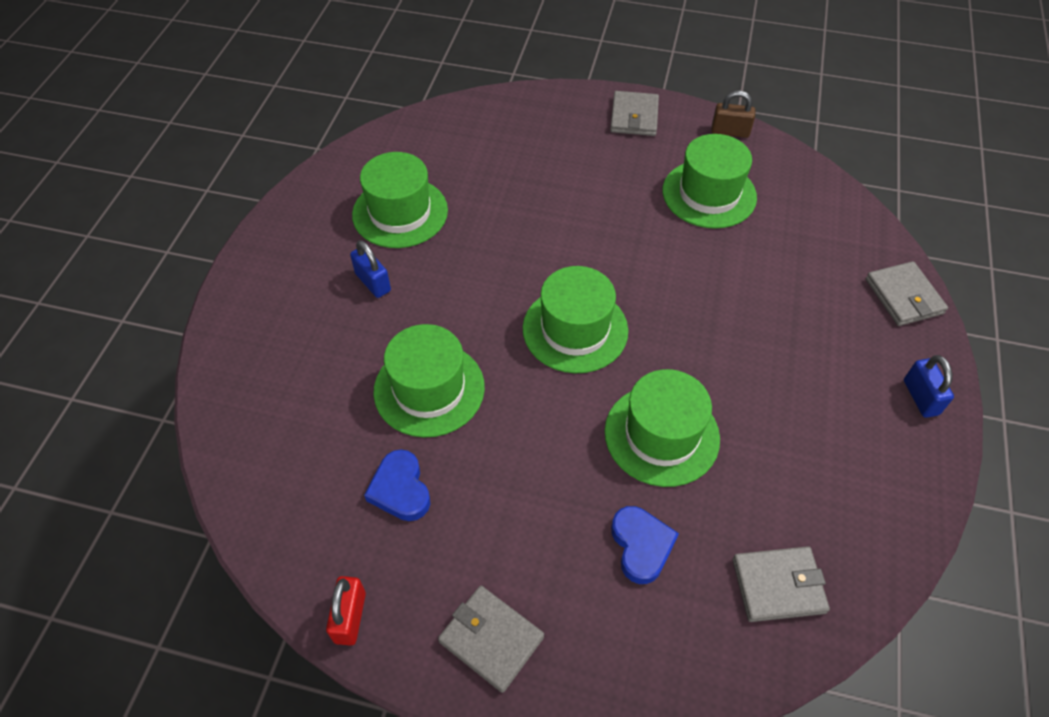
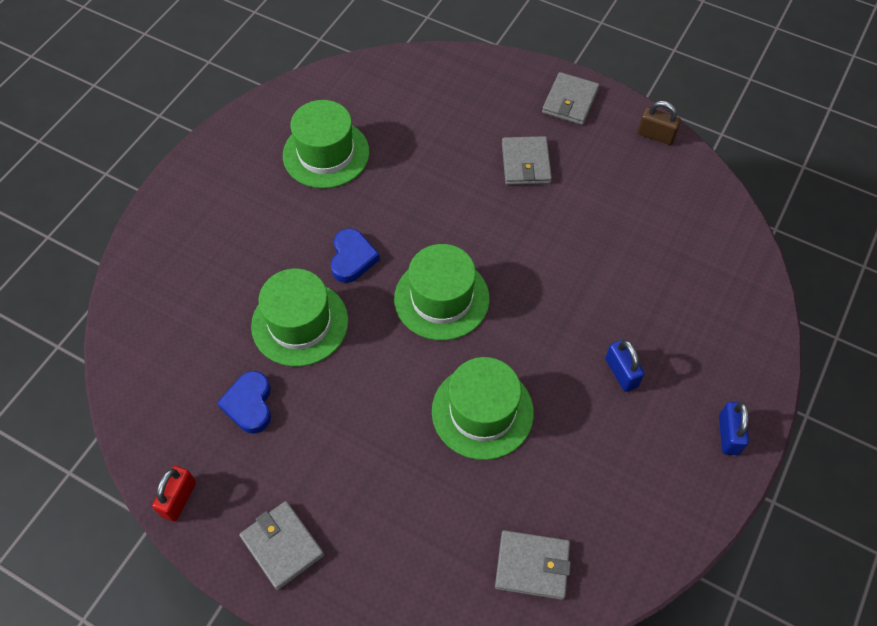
camera: 15 degrees right, 5 degrees up
blue padlock [350,240,391,298] -> blue padlock moved to [605,340,644,392]
blue heart [611,506,679,584] -> blue heart moved to [331,228,380,283]
green hat [663,134,757,229] -> none
grey wallet [866,261,948,326] -> grey wallet moved to [502,136,552,185]

